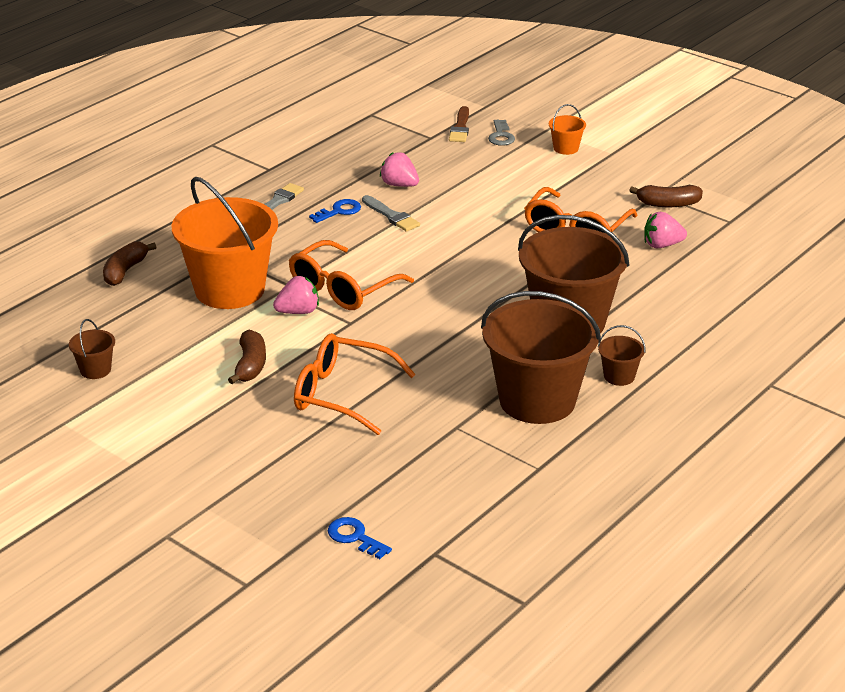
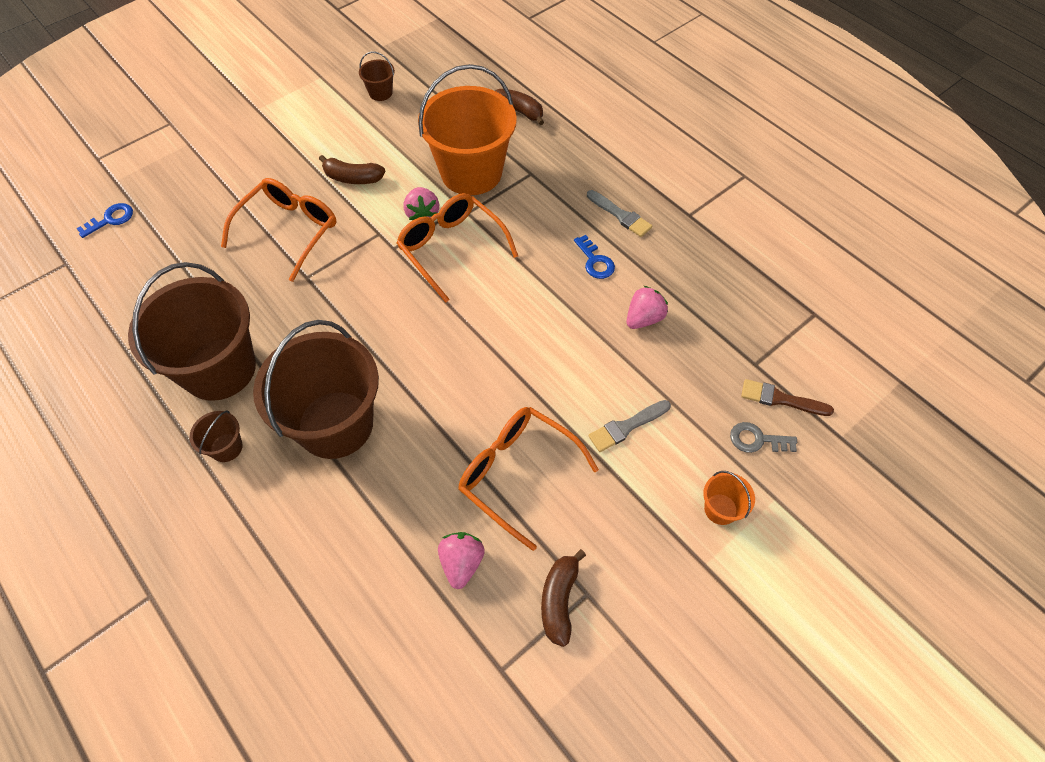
camera: 100 degrees right, 25 degrees up
grey brush [362,195,420,232] -> grey brush moved to [588,400,671,452]

